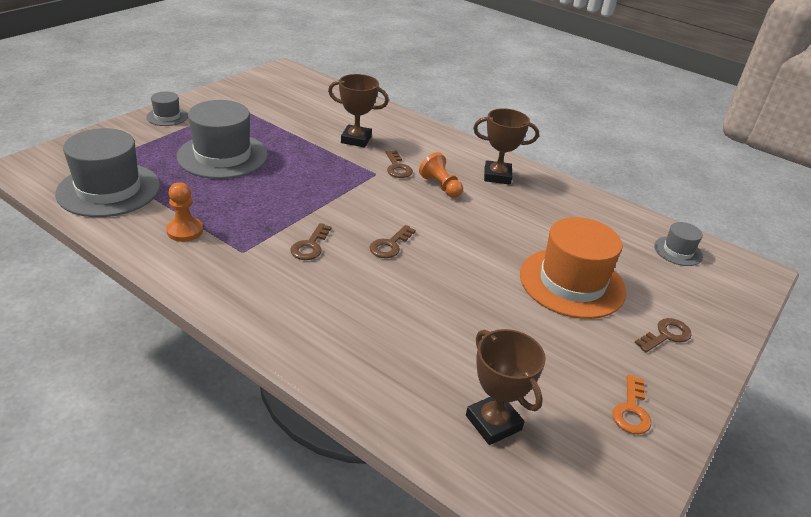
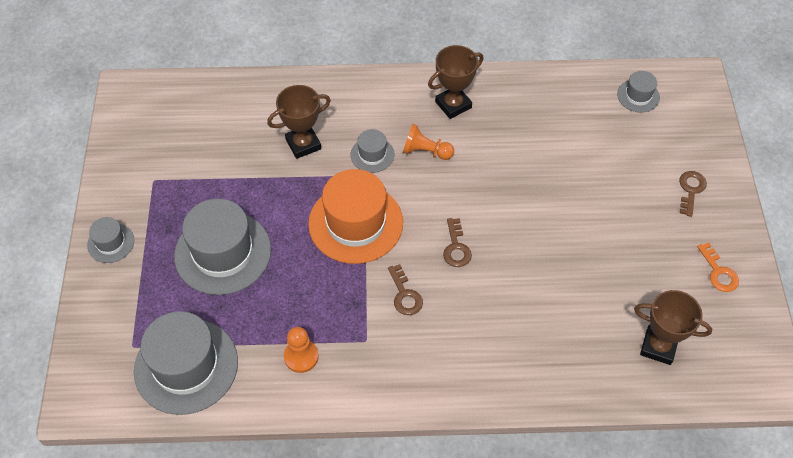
camera: 35 degrees left, 20 degrees up
brown key [385,150,413,178] -> grey hat [351,129,394,173]
orange hat [520,217,626,319] -> orange hat moved to [308,169,403,264]

